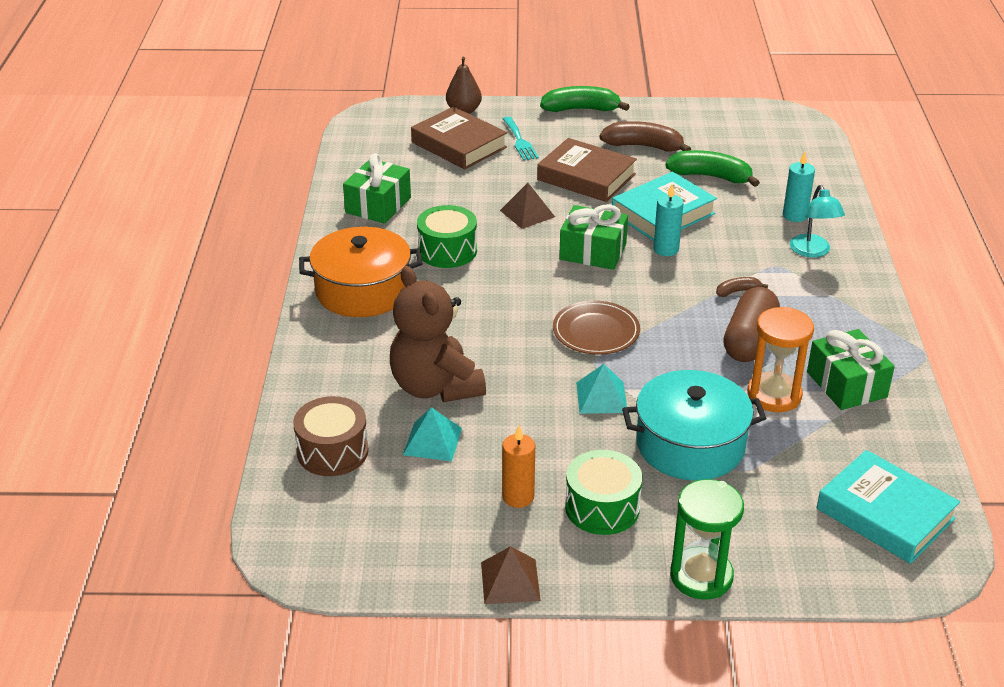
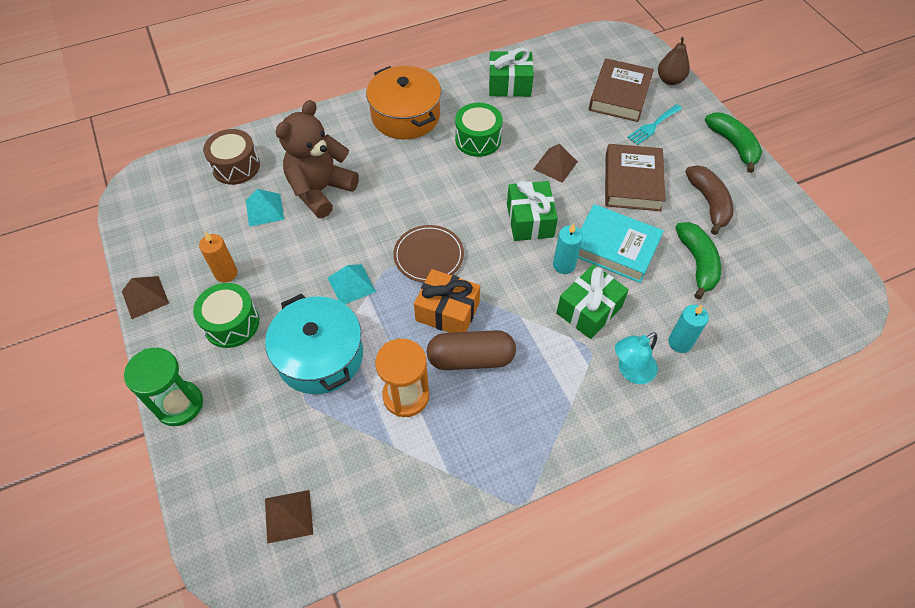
camera: 65 degrees right, 20 degrees up
brown banana [716,277,768,297] -> none
green gift [807,329,895,410] -> green gift moved to [556,264,629,339]
turquoise book [817,450,960,564] -> brown pyramid [265,490,313,544]
none -> orange gift [414,269,480,333]

